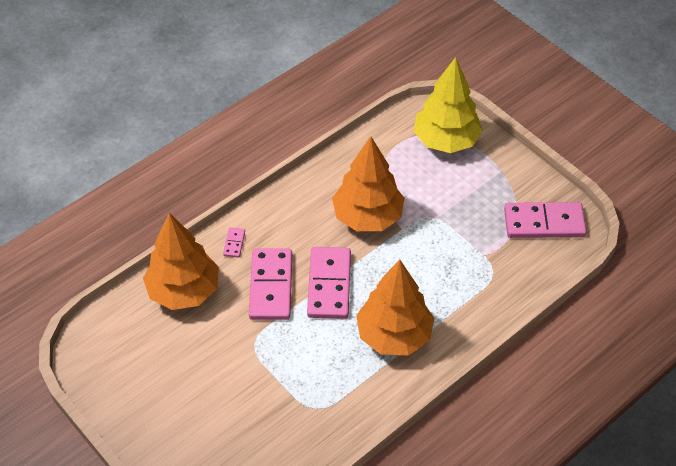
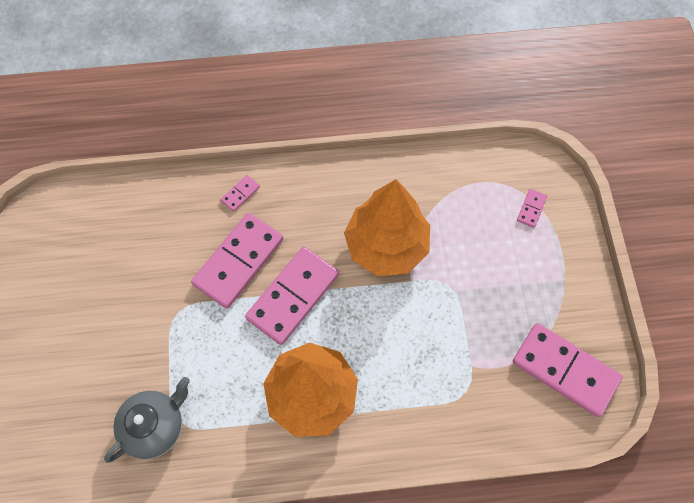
camera: 35 degrees right, 15 degrees up
orange tree [143,213,219,310] -> none
yellow tree [414,57,483,153] -> pink domino [517,189,547,228]
none -> grey teapot [104,377,190,463]

